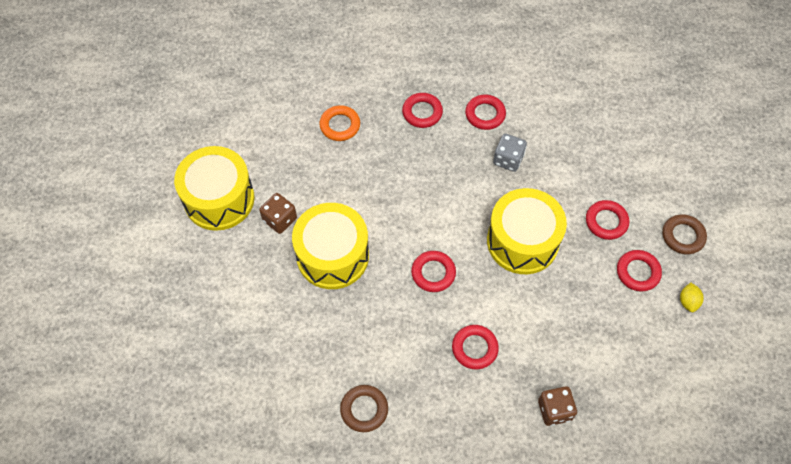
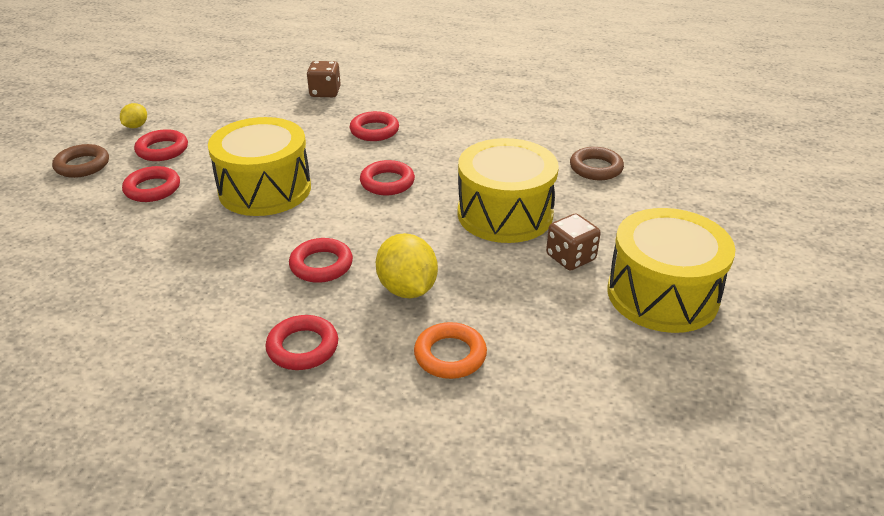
camera: 165 degrees left, 25 degrees down
brown ring [340,385,388,432] -> brown ring moved to [570,147,624,180]
red ring [465,95,506,130] -> red ring moved to [289,238,353,283]
grey dice [493,134,527,172] -> none
none -> yellow lemon [376,233,438,298]

